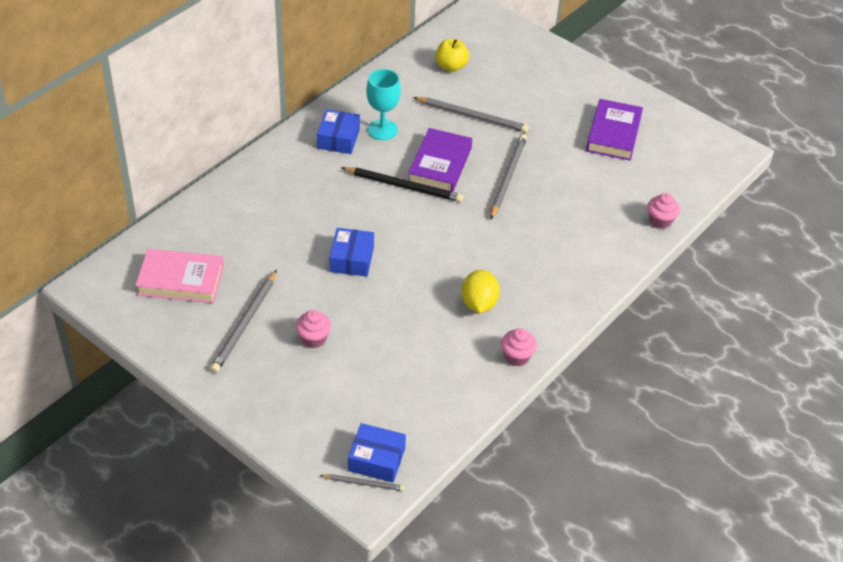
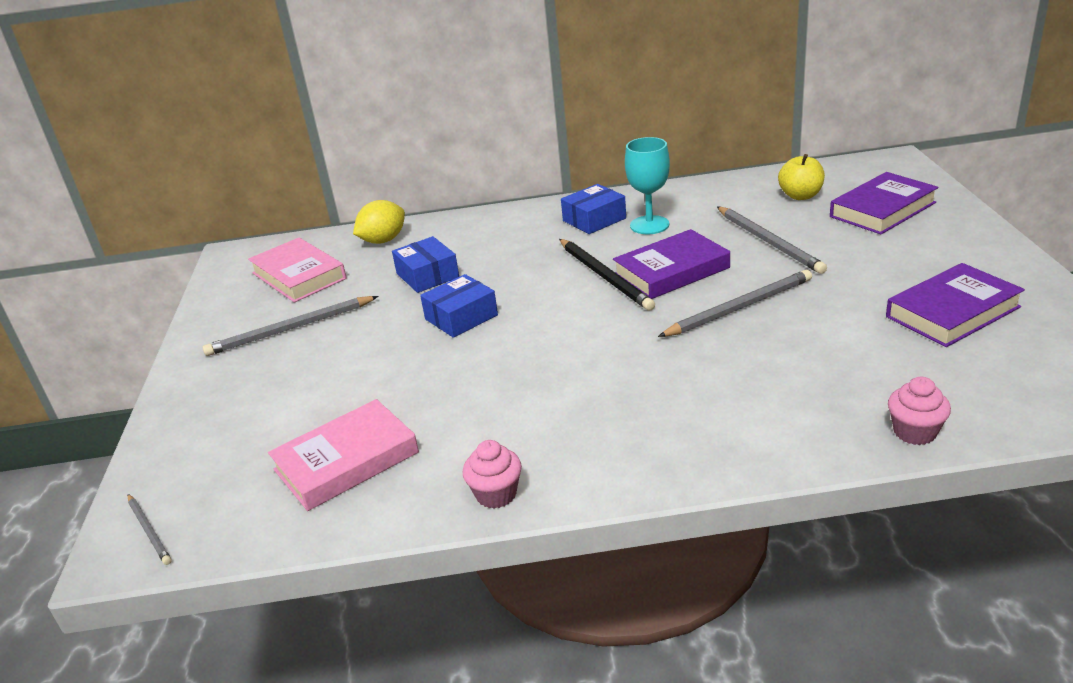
camera: 50 degrees right, 15 degrees down
pink cupcake [296,310,331,348] -> none
blue box [348,423,406,483] -> blue box moved to [392,236,459,293]
yellow lemon [461,270,500,313] -> yellow lemon moved to [353,200,405,244]
none -> pink book [268,399,419,511]
none -> purple book [830,172,938,234]

